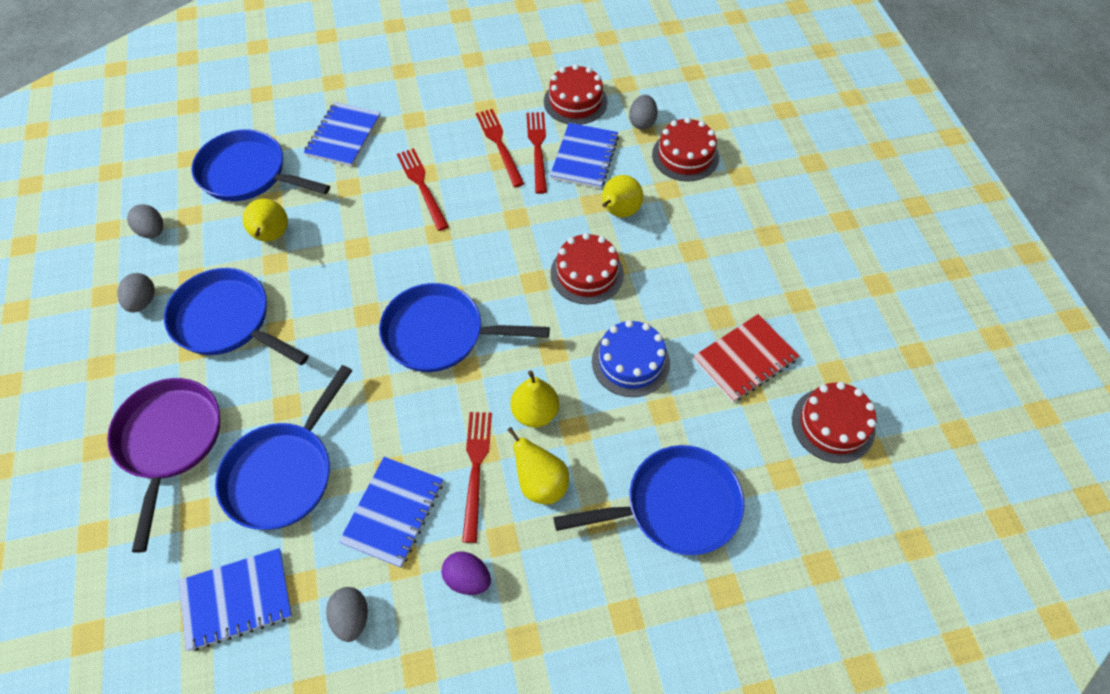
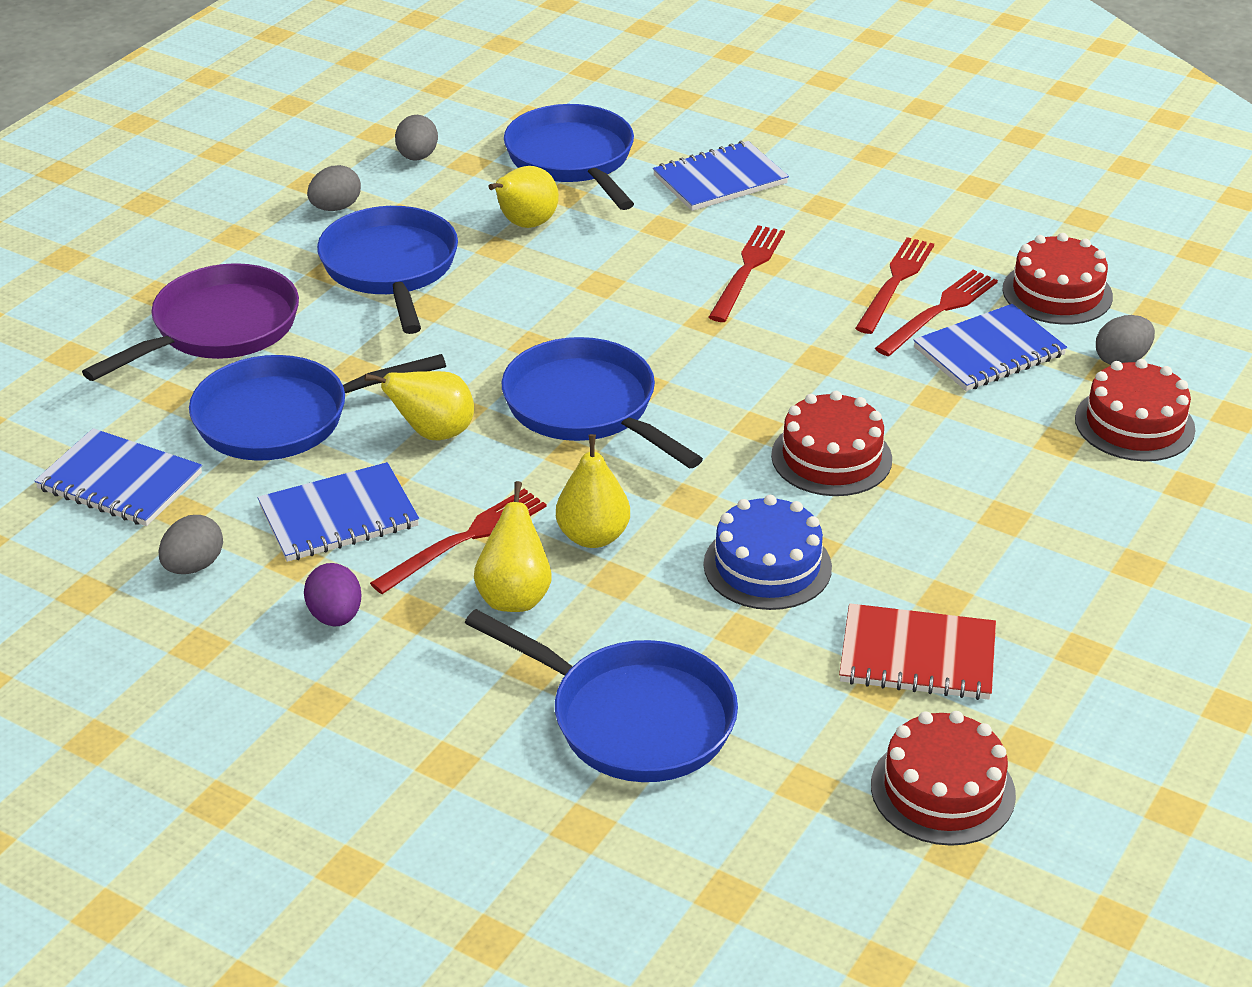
camera: 45 degrees right, 20 degrees down
yellow pear [602,175,643,217] -> yellow pear moved to [364,371,474,441]

